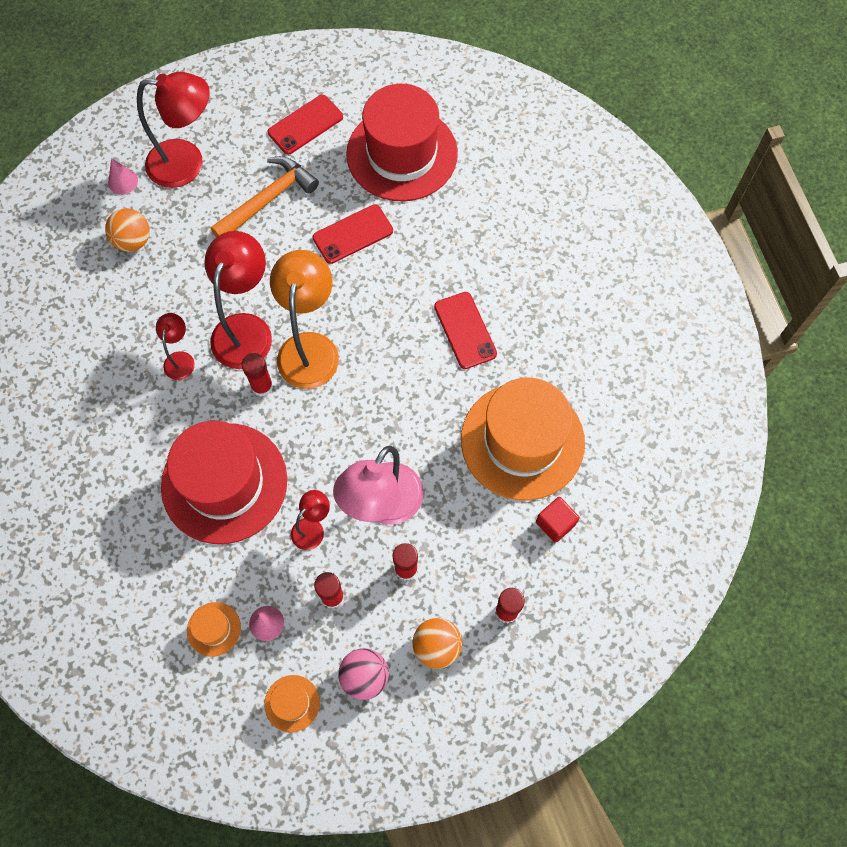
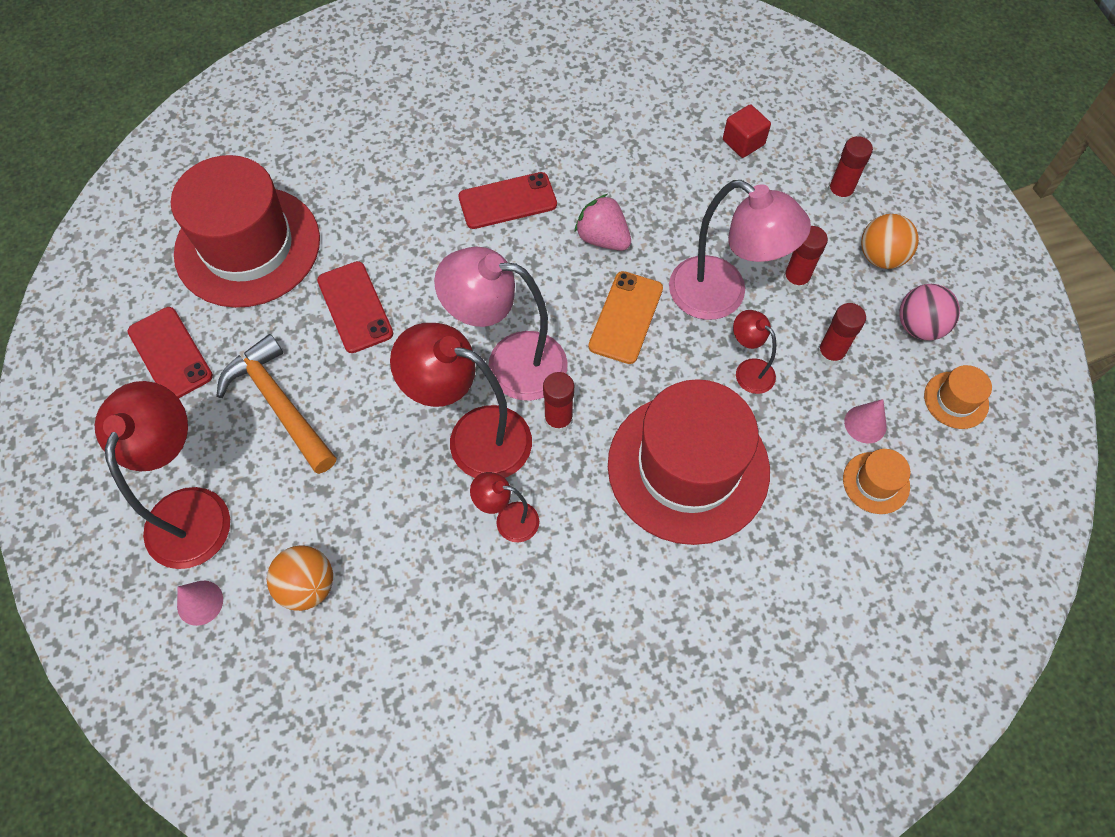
camera: 85 degrees left, 5 degrees down
orange lamp [270,250,339,389] -> pink lamp [434,247,568,401]
orange hat [461,378,585,501] -> none
none -> pink strawberry [574,194,631,251]
none -> orange phone [588,271,663,364]

